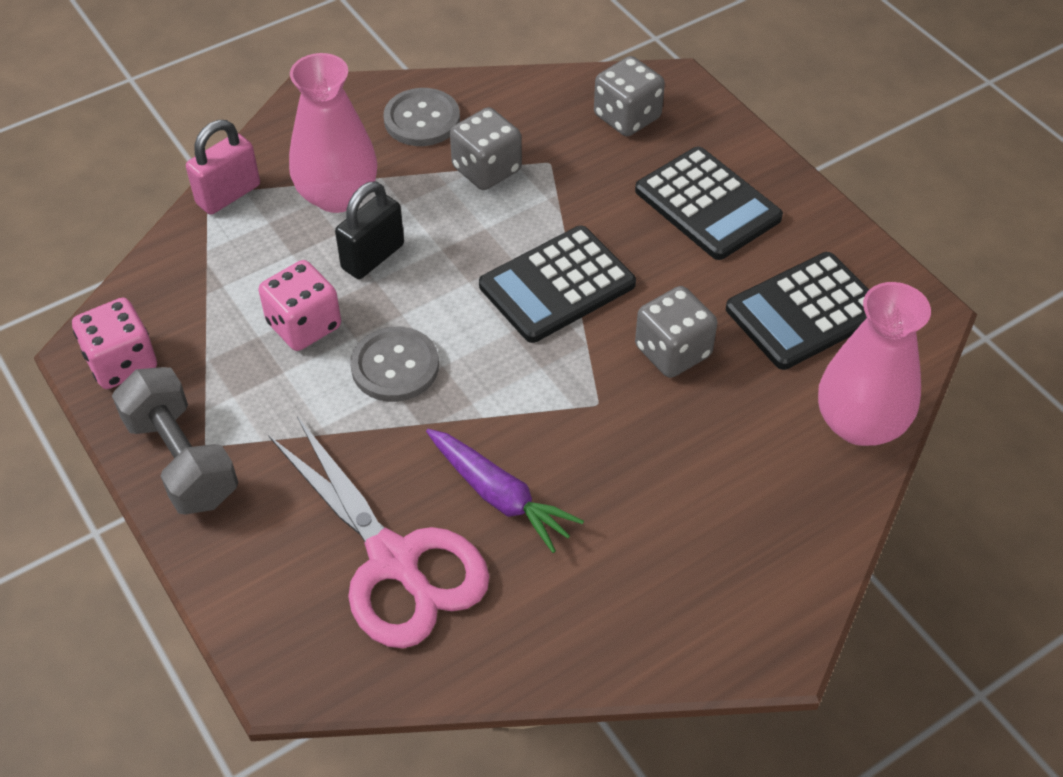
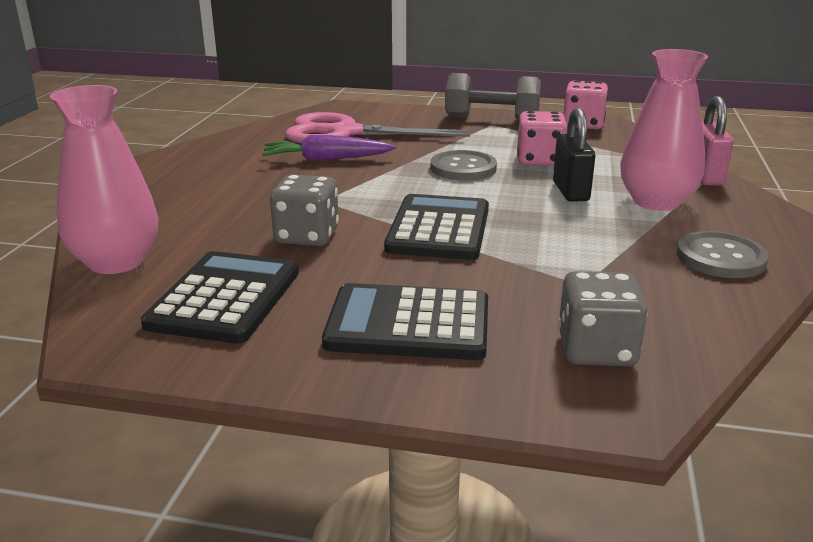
camera: 135 degrees right, 25 degrees down
grey dice [450,107,522,190] -> none

